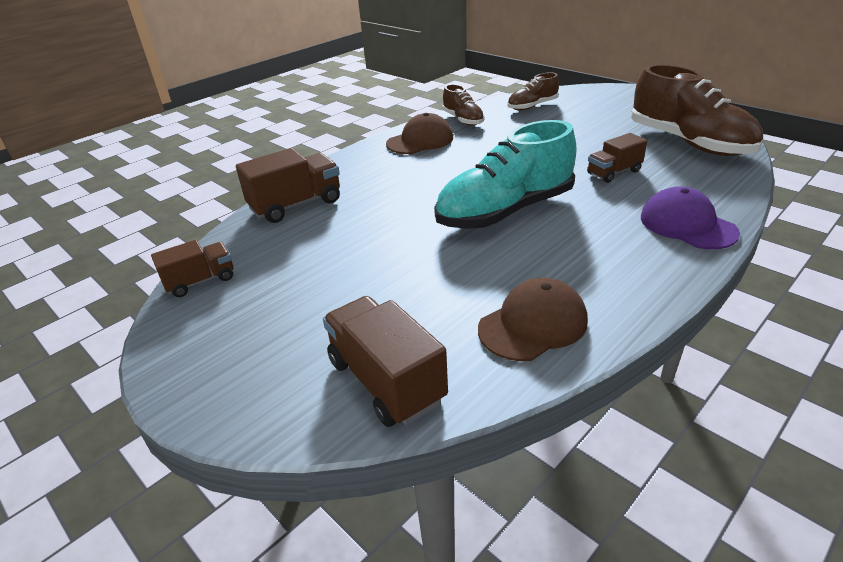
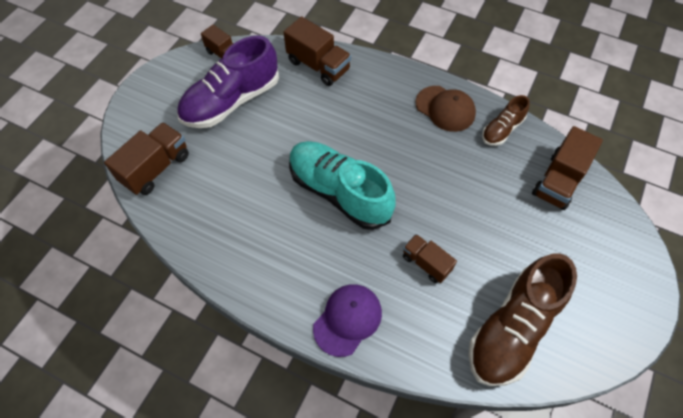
camera: 70 degrees right, 25 degrees up
brown cap [478,278,588,361] -> none
brown shoe [507,72,559,110] -> brown truck [532,126,603,210]
none -> purple shoe [177,35,279,128]

